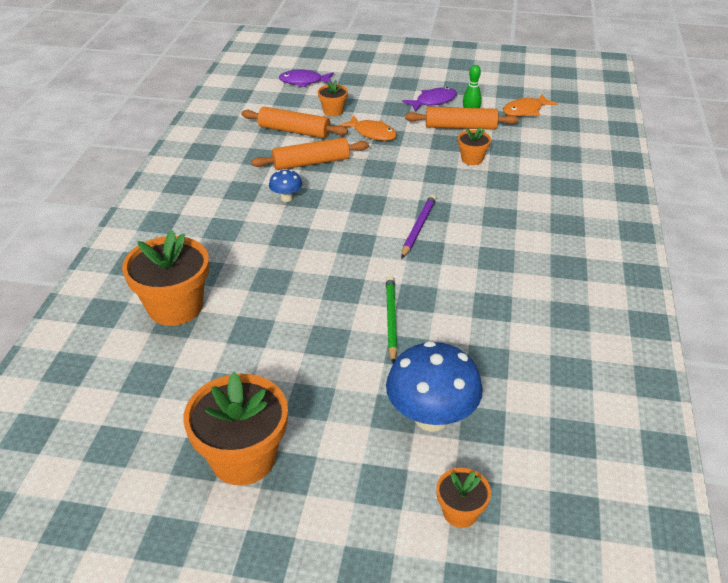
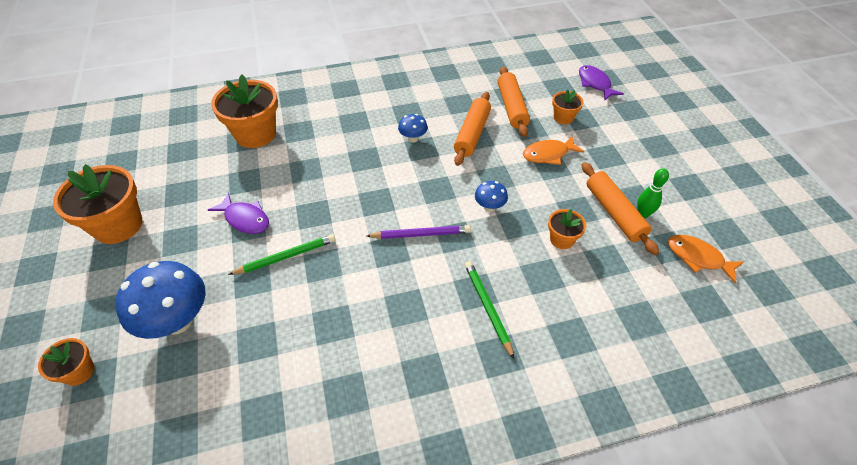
camera: 65 degrees right, 10 degrees up
orange rolling pin [251,137,369,170] -> orange rolling pin turned 60 degrees clockwise [454,92,491,166]
orange fish [339,115,397,141] -> orange fish turned 60 degrees clockwise [523,136,584,165]
purple fish [402,87,457,112] -> purple fish moved to [208,193,269,234]
none -> green pencil [465,261,515,360]
none -> blue mushroom [475,181,508,212]

